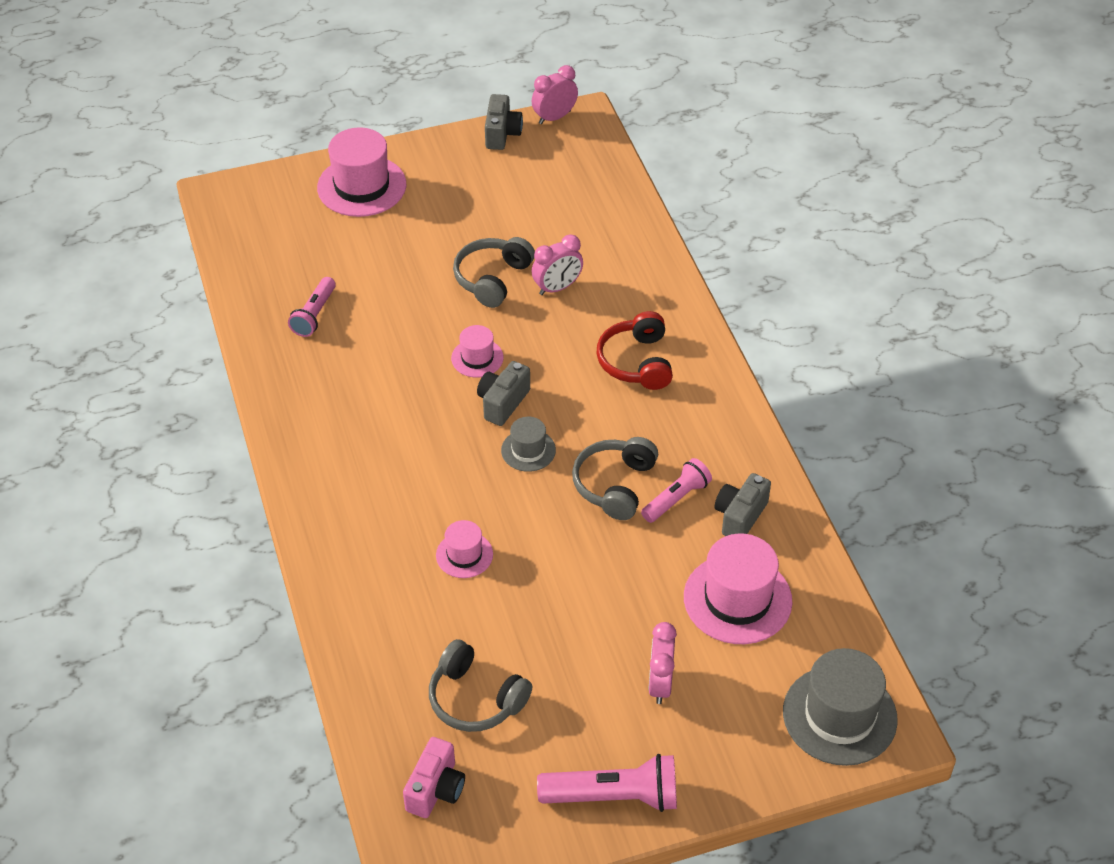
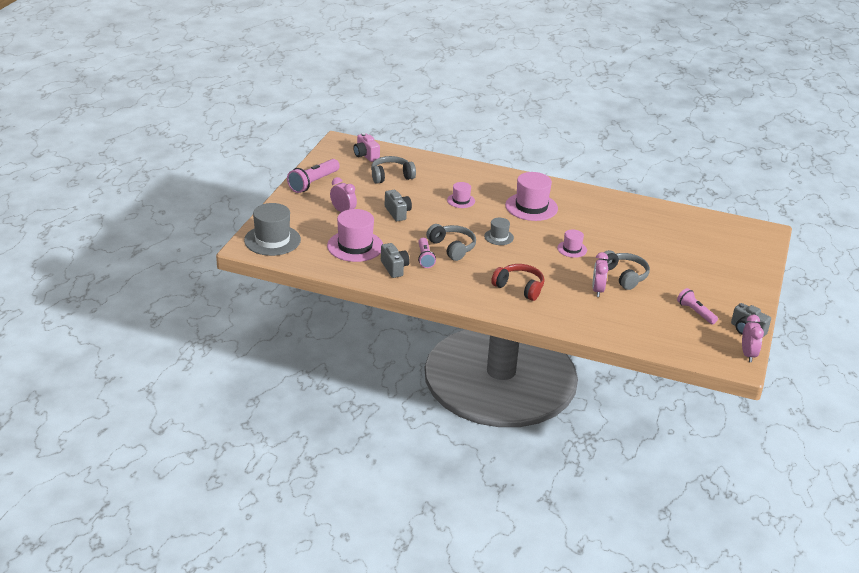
camera: 125 degrees right, 15 degrees down
pink flashlight [288,277,336,337] -> pink flashlight moved to [677,288,718,324]
pink hat [317,127,406,217] -> pink hat moved to [505,172,558,221]
grey camera [477,361,530,426] -> grey camera moved to [385,190,412,221]

